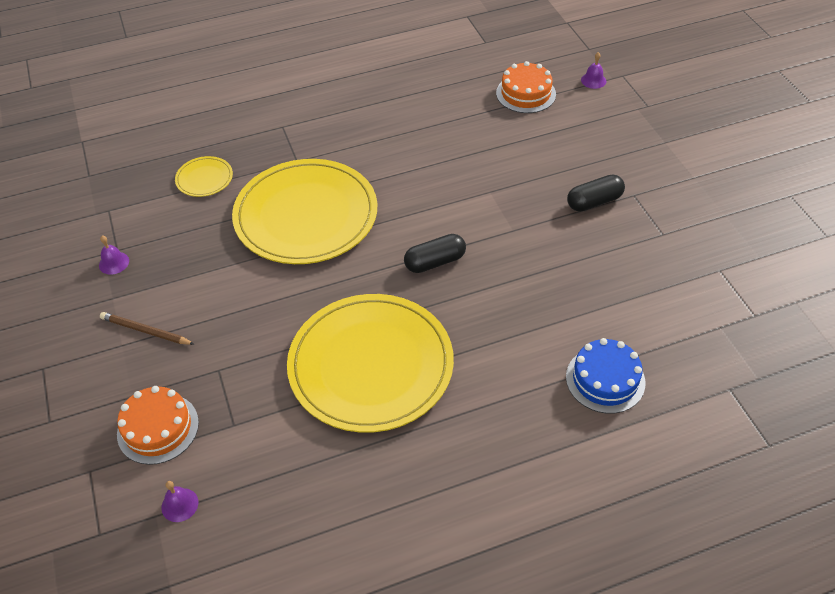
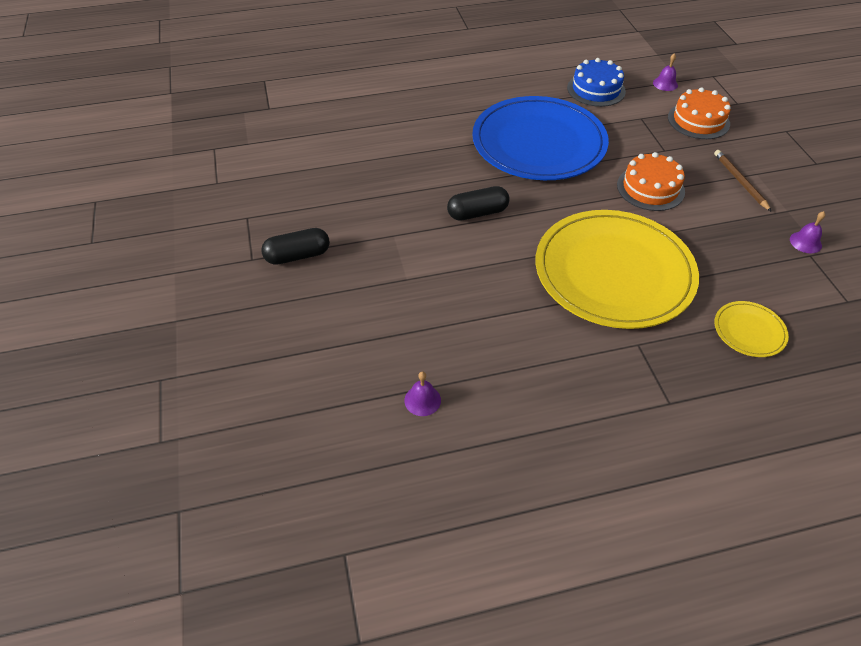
camera: 175 degrees left, 0 degrees up
brown pencil [100,312,195,345] -> brown pencil turned 135 degrees counterclockwise [714,150,772,212]
yellow plate [287,294,454,433] -> blue plate [472,96,609,180]
orange cake [496,61,556,113] -> orange cake moved to [617,152,685,211]
blue cake [566,338,645,414] -> blue cake moved to [567,58,626,107]
purple bell [581,52,606,89] -> purple bell moved to [404,371,441,416]

